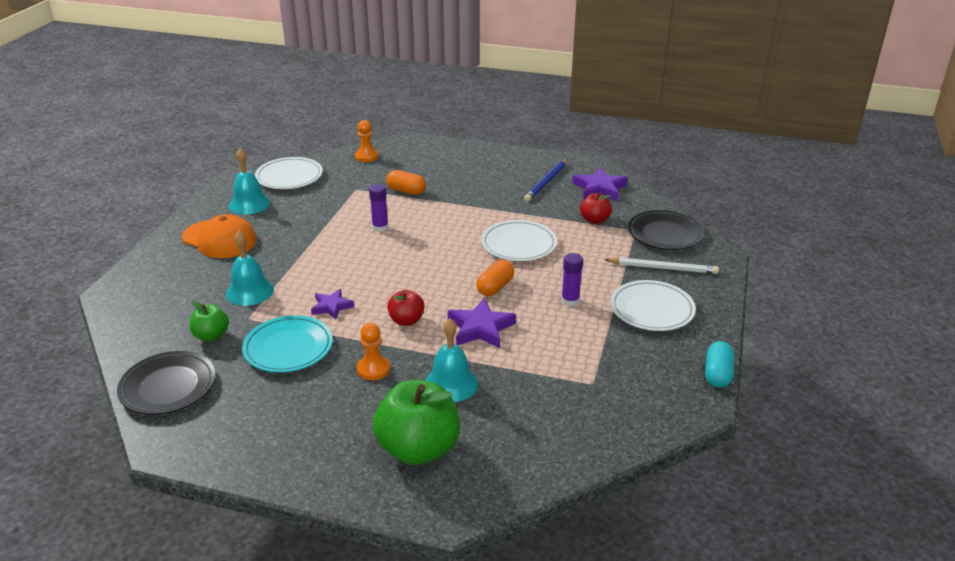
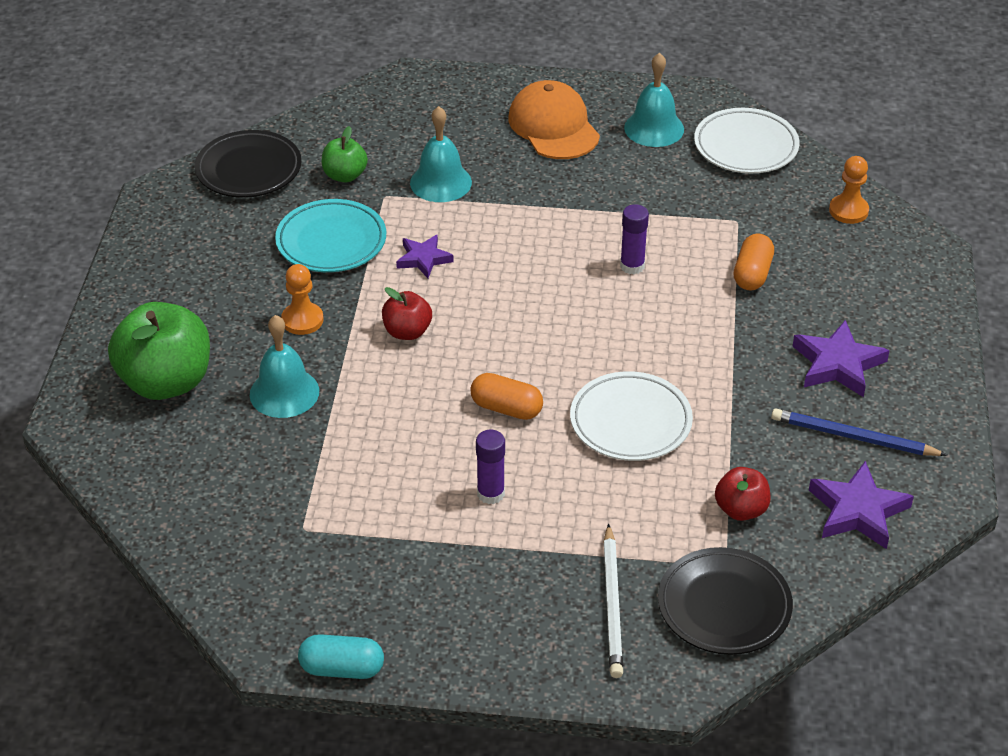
camera: 80 degrees right, 10 degrees up
orange cap [182,214,257,258] -> orange cap turned 135 degrees clockwise [508,80,600,159]
purple star [448,298,516,348] -> purple star moved to [793,320,890,397]
white plate [610,280,696,331] -> none

